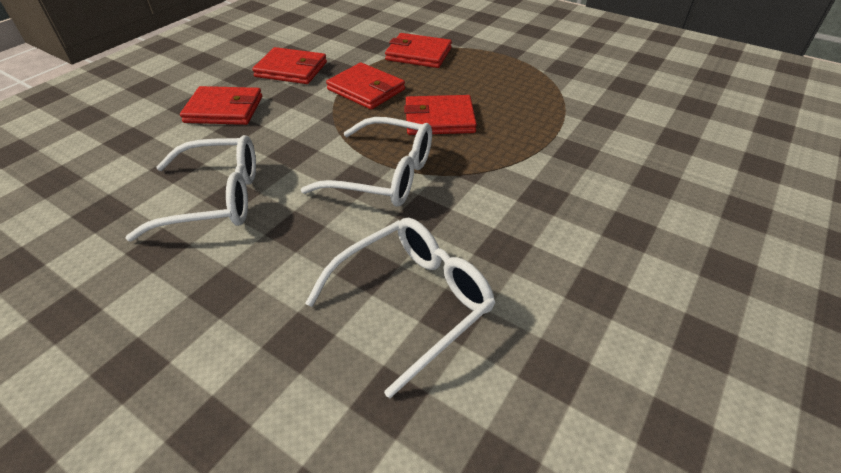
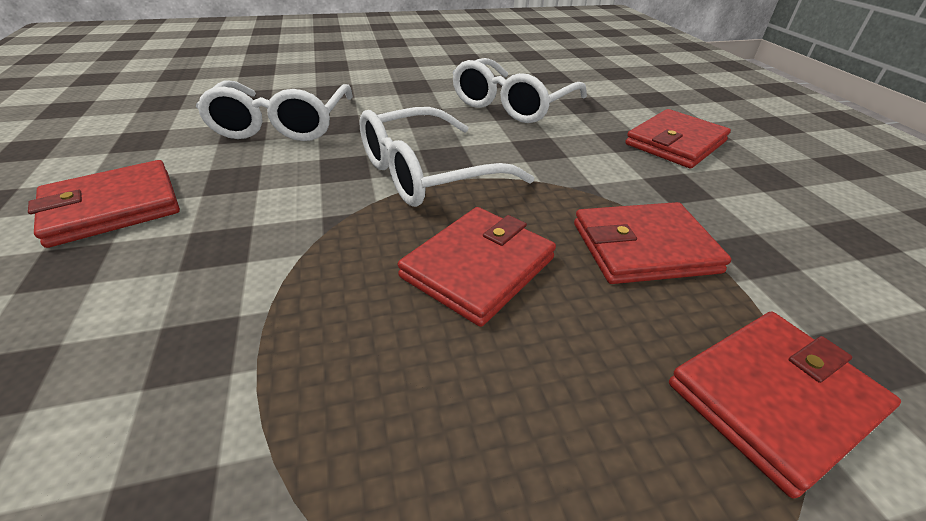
camera: 130 degrees right, 5 degrees down
red wallet [252,47,327,84] -> red wallet moved to [28,160,180,248]

